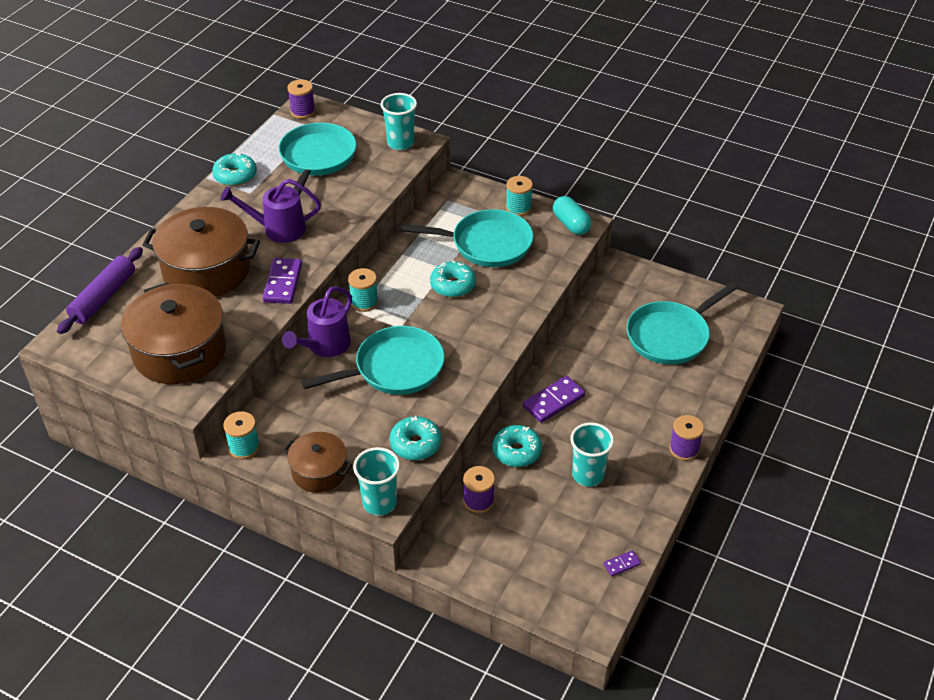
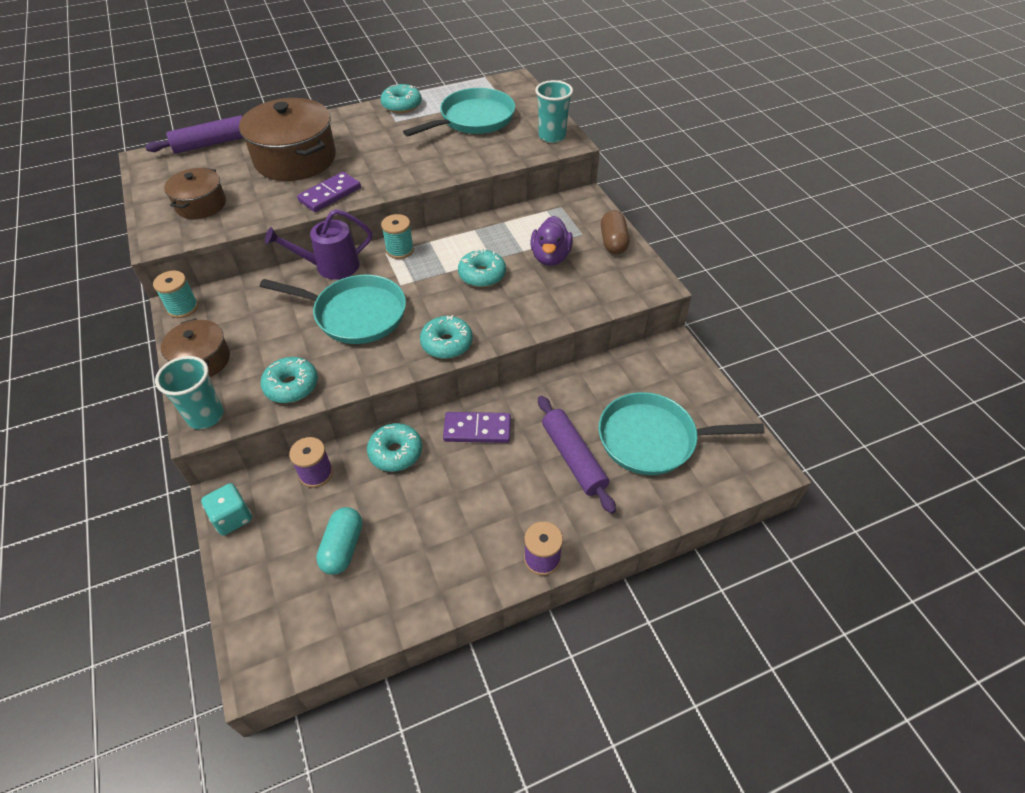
camera: 40 degrees right, 5 degrees up
brown pot [121,282,226,384] -> brown pot [164,168,226,219], size x0.57
purple watering can [220,179,321,243] -> none
purple spool [287,79,315,119] -> none
turquoise pan [401,209,533,267] -> purple duck [530,216,573,266]
turquoise spool [506,176,533,216] -> brown capsule [601,211,629,254]
turquoise capsule [553,196,592,235] -> turquoise capsule moved to [316,507,362,575]
turquoise cup [570,422,614,487] -> none
purple domino [603,550,641,576] -> none
none -> turquoise dice [201,483,252,535]
none -> turquoise donut [420,315,473,359]
none -> purple rolling pin [538,396,616,514]

